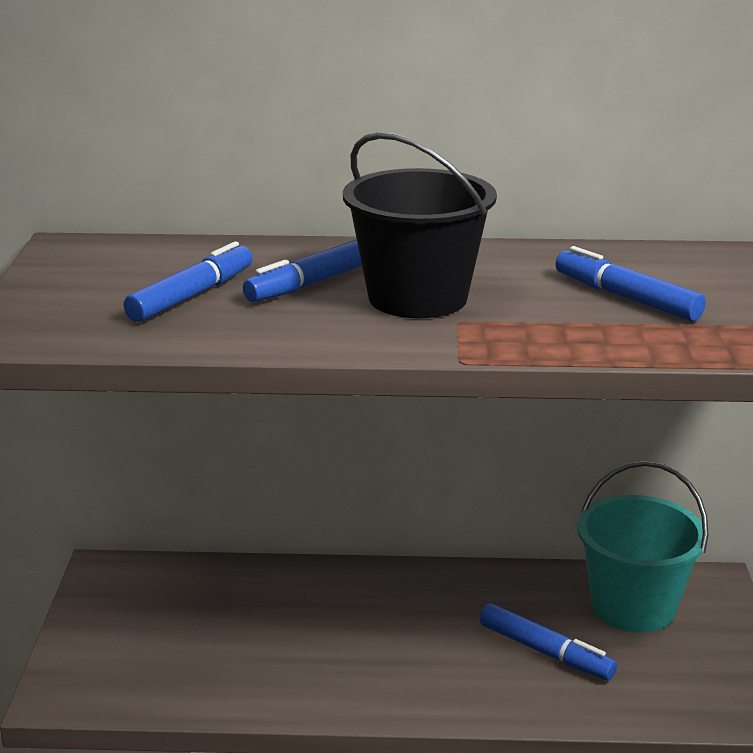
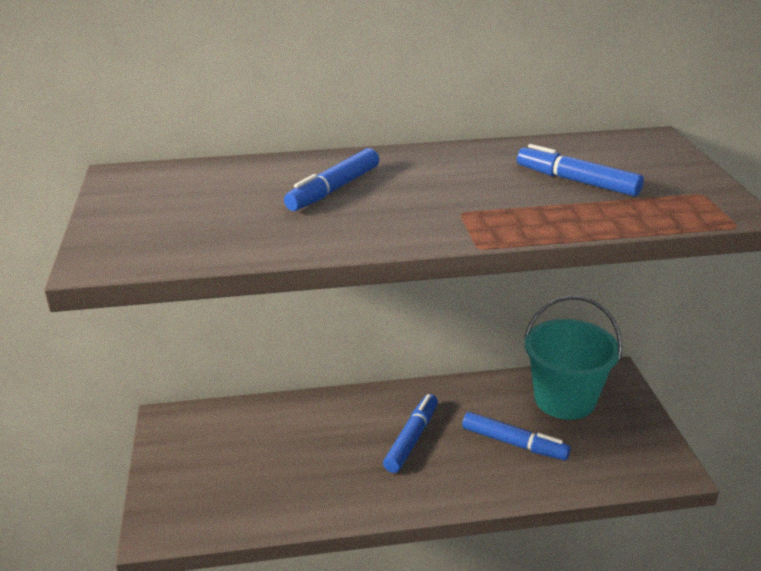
camera: 10 degrees left, 5 degrees up
blue marker [124,242,253,322] -> blue marker moved to [383,394,438,473]
black bucket [343,132,497,318] -> none

